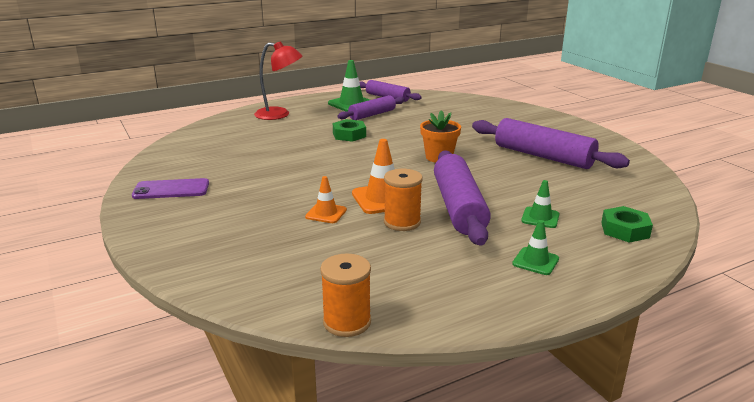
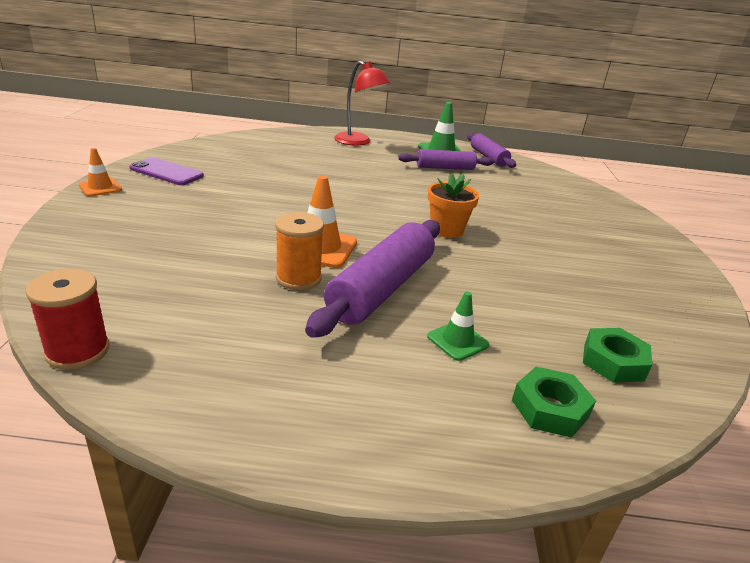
camera: 30 degrees right, 5 degrees up
orange traffic cone [305,176,347,223] -> orange traffic cone moved to [79,148,122,196]
orange spool [320,253,371,337] -> red spool [25,269,109,370]
green nut [333,119,366,142] -> green nut moved to [583,328,652,383]
purple rolling pin [472,118,630,169] -> none
green traffic cone [512,220,559,275] -> none

